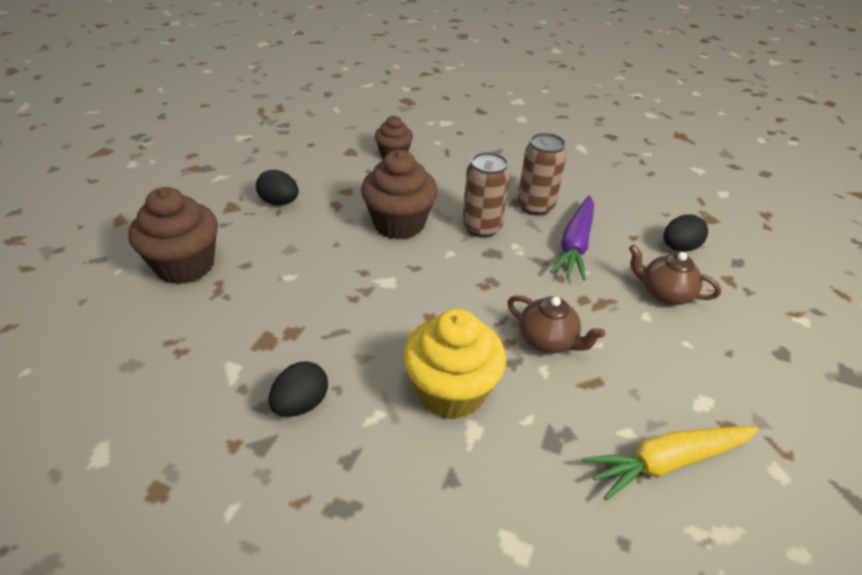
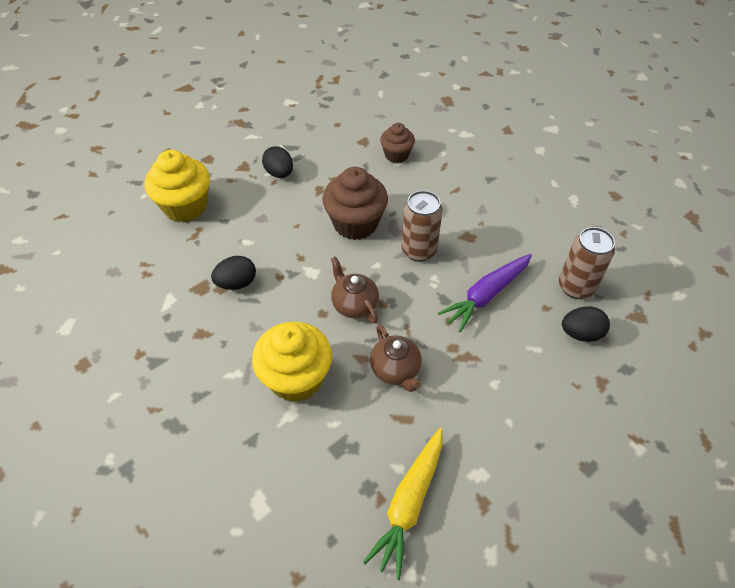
camera: 30 degrees right, 10 degrees up
brown cupcake [128,187,218,284] -> yellow cupcake [145,150,210,222]
black egg [269,361,328,417] -> black egg moved to [211,256,256,290]
brown can [518,133,567,216] -> brown can moved to [559,227,615,299]
yellow carrot [582,426,759,500] -> yellow carrot turned 75 degrees counterclockwise [363,428,443,580]
brown teapot [629,245,721,305] -> brown teapot moved to [331,256,379,323]

